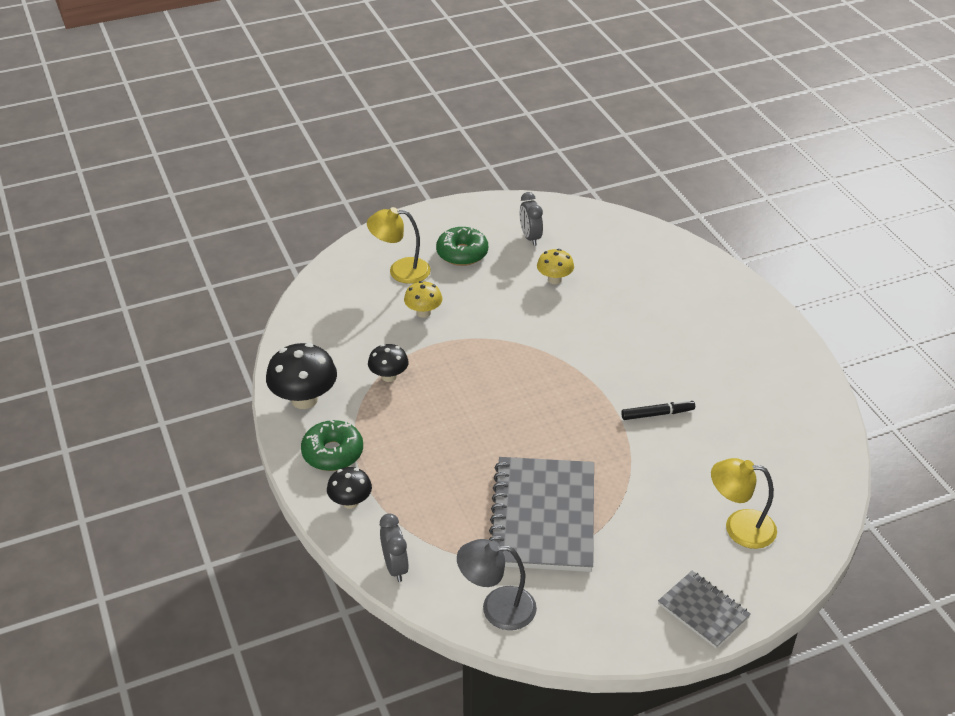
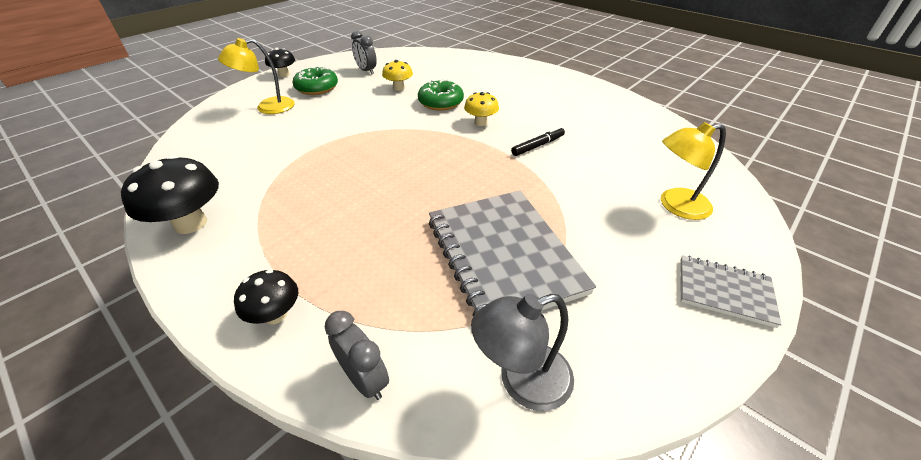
camera: 25 degrees left, 0 degrees up
green donut [301,419,363,471] -> green donut moved to [418,79,464,111]
black mushroom [368,344,409,382] -> black mushroom moved to [265,48,295,77]
yellow mushroom [404,281,443,318] -> yellow mushroom moved to [464,92,499,126]

